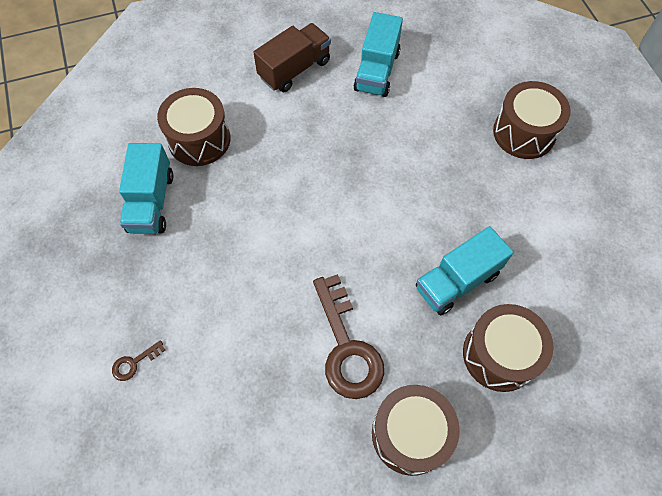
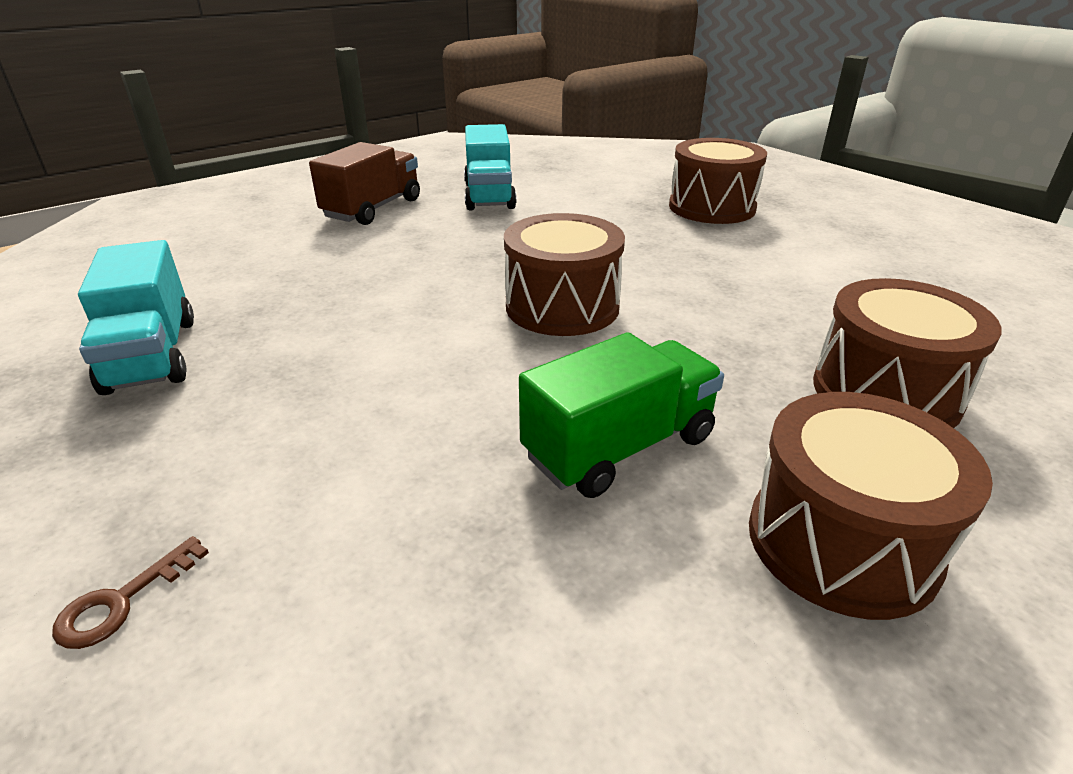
camera: 20 degrees left, 30 degrees down
brown drum [157,88,231,166] -> brown drum moved to [504,213,625,336]
brown key [313,274,384,399] -> green truck [519,332,724,498]
turquoise truck [416,226,513,315] -> none

